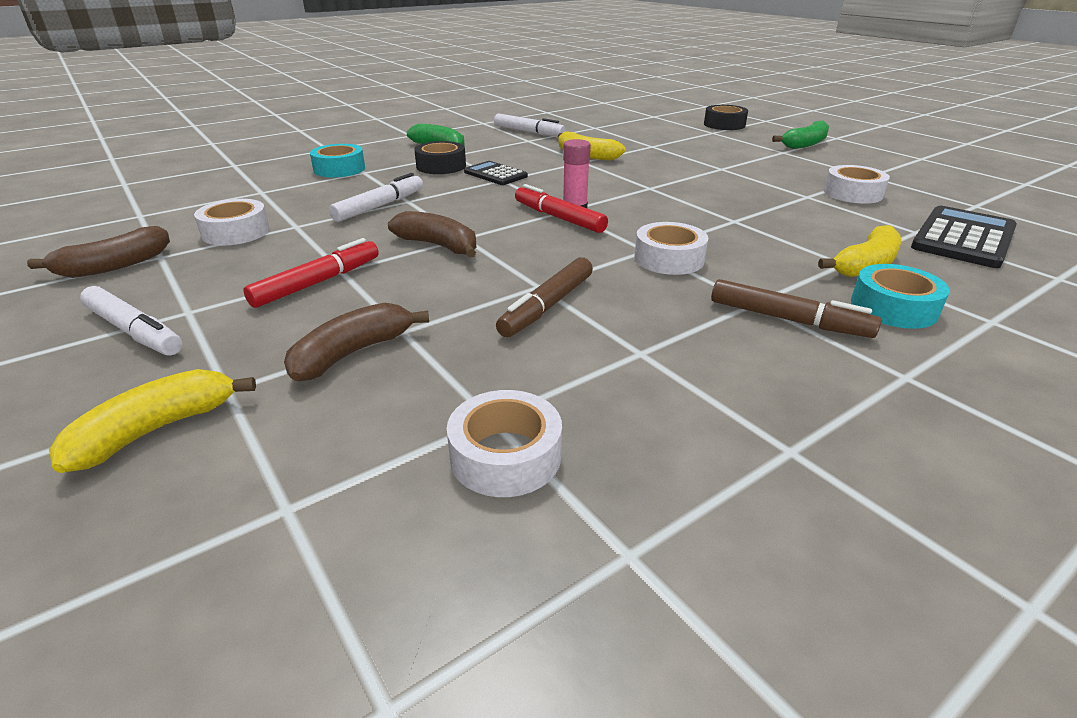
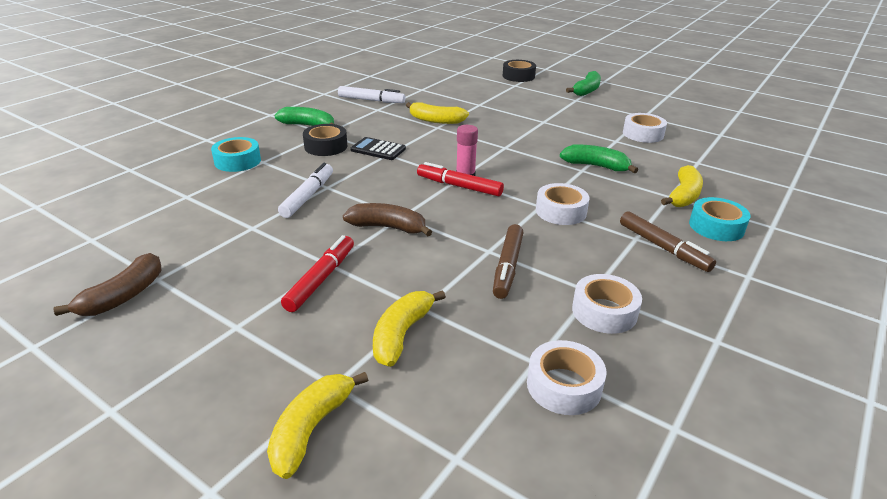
camera: 20 degrees left, 0 degrees up
white marker [80,286,183,356] -> none
white tape [194,199,270,246] -> white tape moved to [572,274,642,334]
brown banana [284,303,429,381] -> yellow banana [373,290,446,367]
brown marker [711,279,882,338] -> brown marker turned 45 degrees clockwise [620,211,716,272]
black calculator [911,206,1017,268] -> none
none -> green banana [560,144,638,173]

